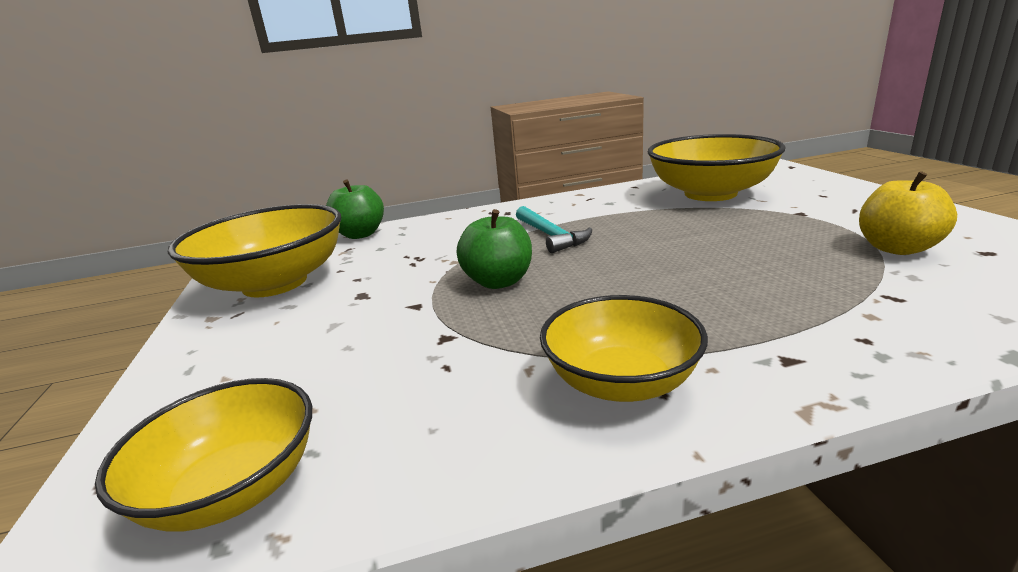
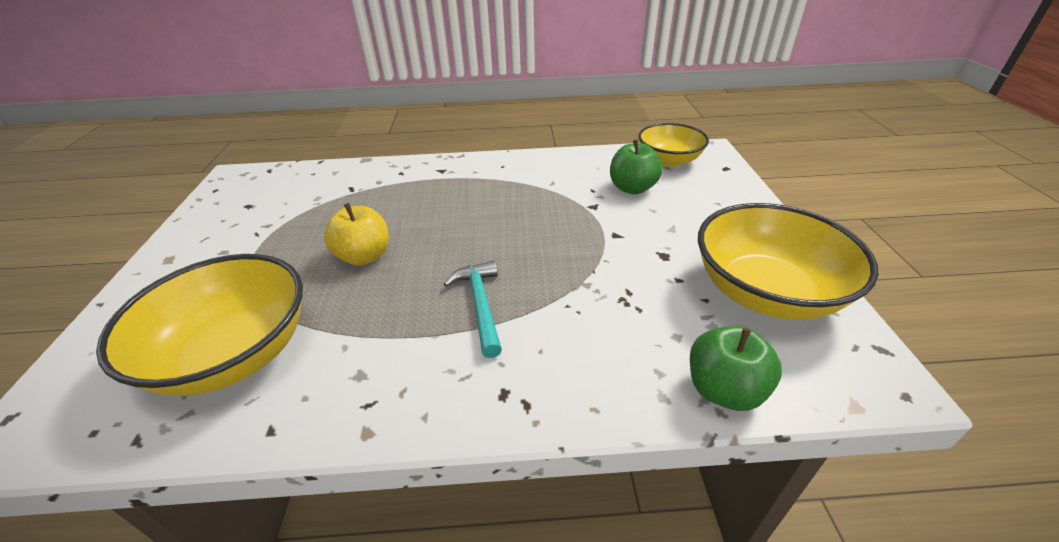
camera: 170 degrees left, 15 degrees up
green apple [457,209,532,289] -> green apple moved to [610,139,663,194]
yellow bowl [540,295,708,402] -> none
yellow apple [859,171,957,255] -> yellow apple moved to [324,203,389,266]

